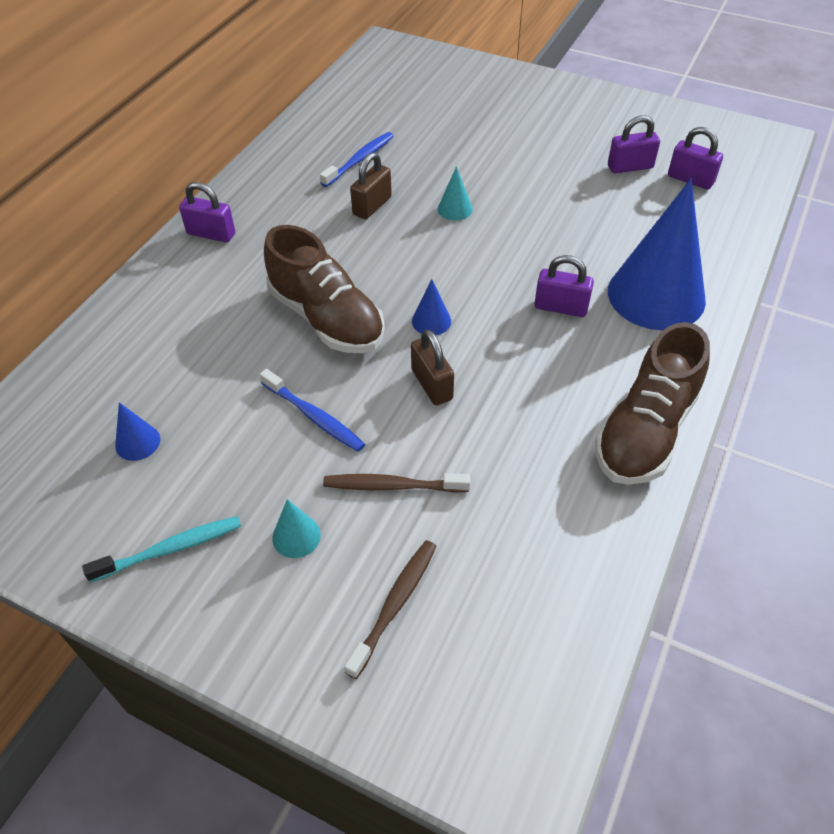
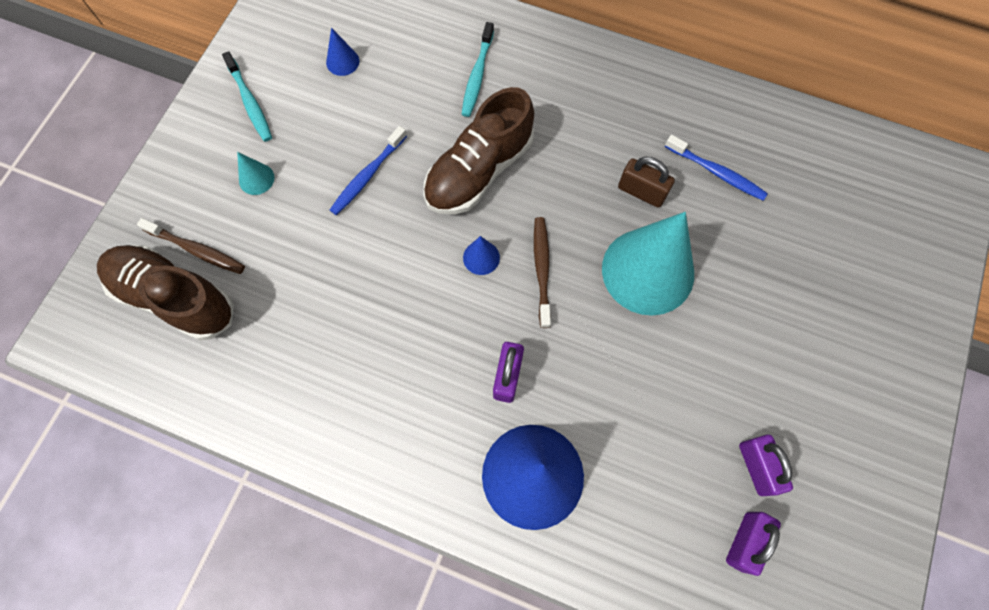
camera: 85 degrees right, 20 degrees up
purple padlock [179,182,235,242] -> none
brown toothbrush [323,473,470,493] -> brown toothbrush moved to [534,217,551,328]
brown padlock [411,329,454,405] -> none
turquoise cone [438,166,473,221] -> turquoise cone [602,212,694,316], size x2.49
brown shoe [595,322,710,485] -> brown shoe moved to [97,245,234,341]
none -> turquoise toothbrush [462,22,494,117]

